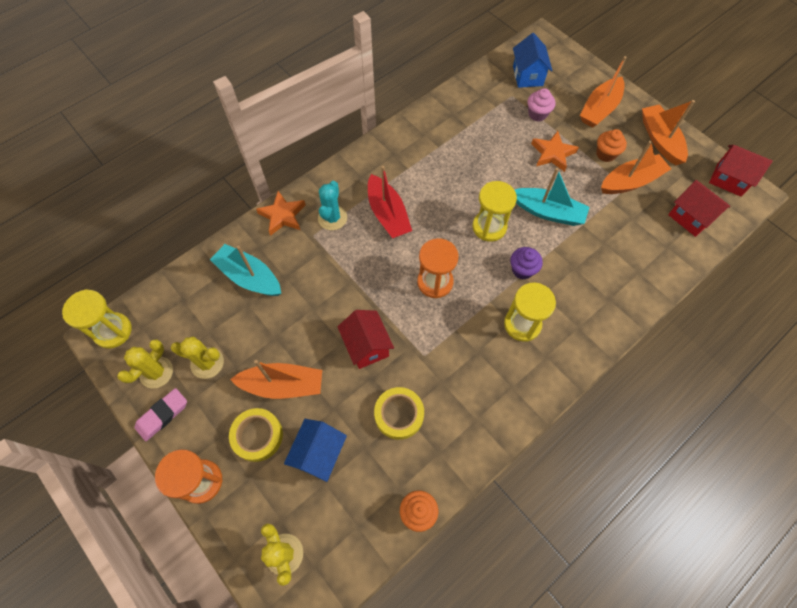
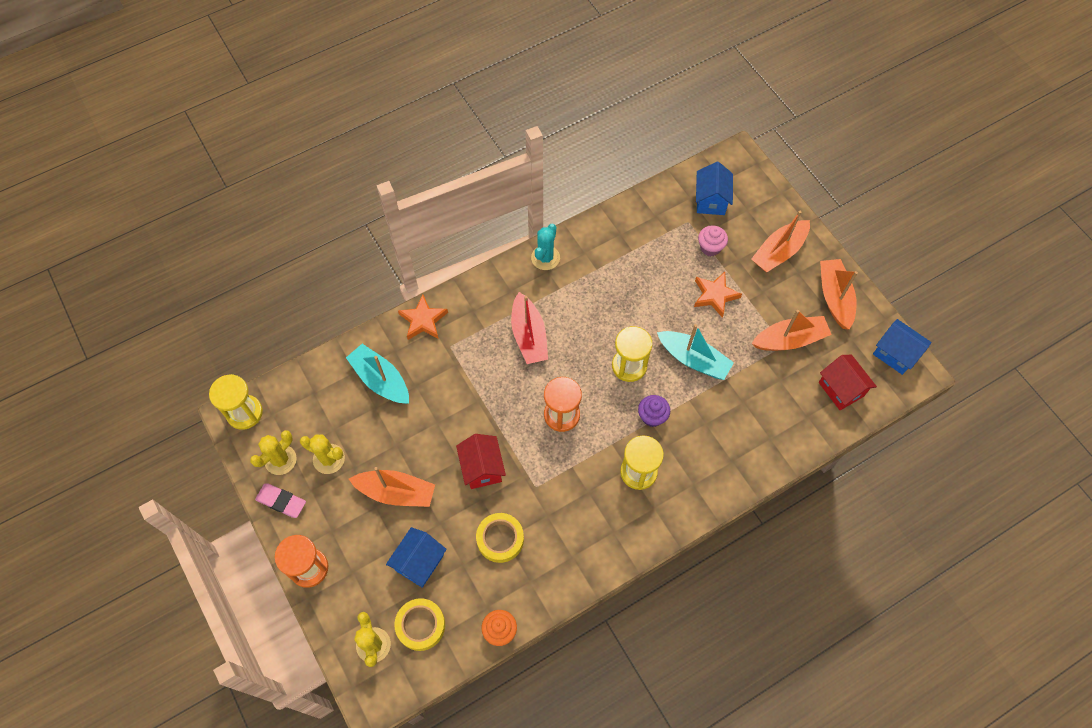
camera: 10 degrees right, 0 degrees up
pink eraser [135,388,187,441] -> pink eraser turned 60 degrees clockwise [255,483,306,518]
yellow tape [229,408,283,462] -> yellow tape moved to [394,598,445,651]
turquoise cactus [318,181,347,230] -> turquoise cactus moved to [531,224,560,270]
orange cupcake [596,129,627,162] -> none
red house [709,145,772,197] -> blue house [873,319,932,375]

